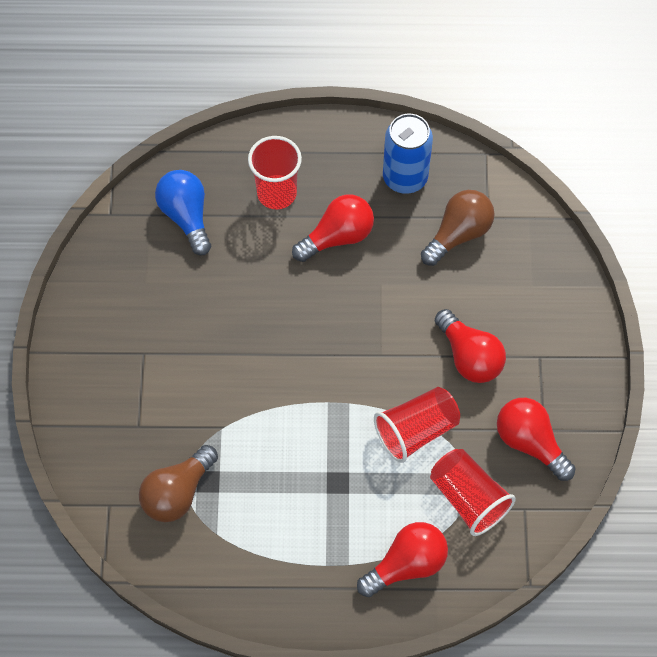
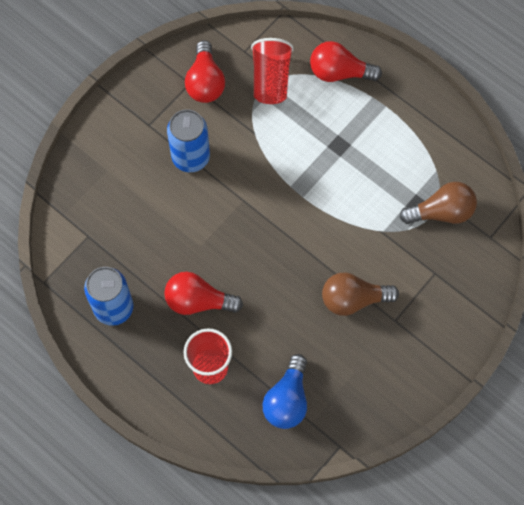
camera: 140 degrees left, 5 degrees up
red cup [374,387,460,463] -> none
brown light bulb [421,190,495,266] -> brown light bulb moved to [322,273,399,316]
red light bulb [435,309,506,383] -> blue can [167,109,210,172]

